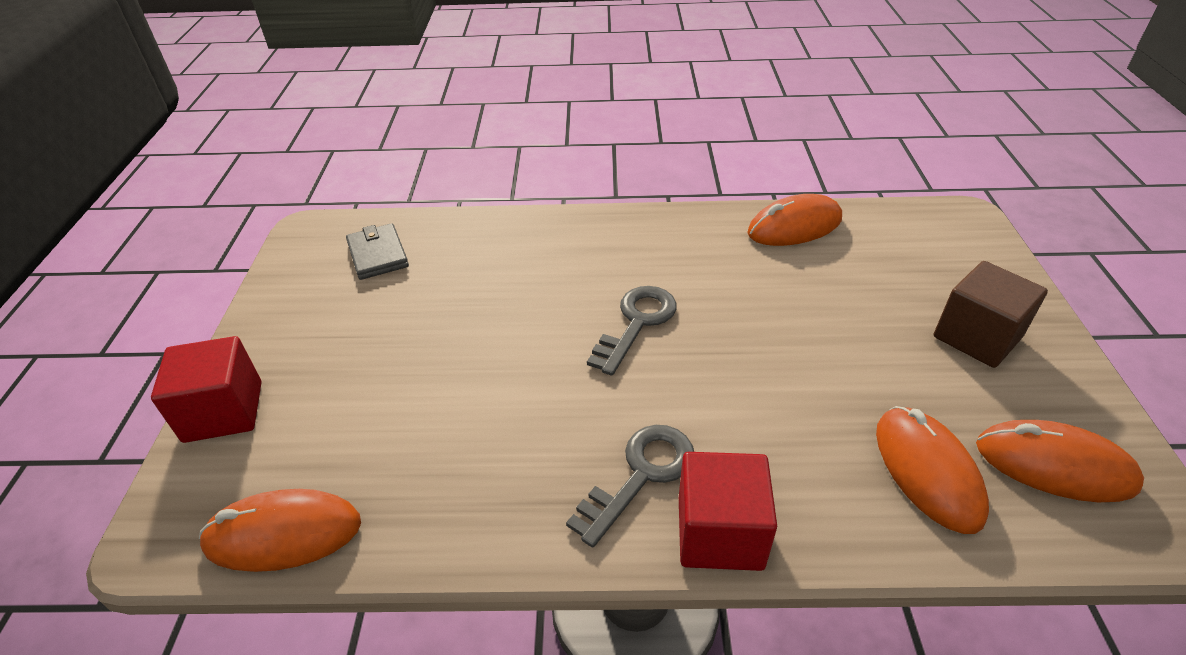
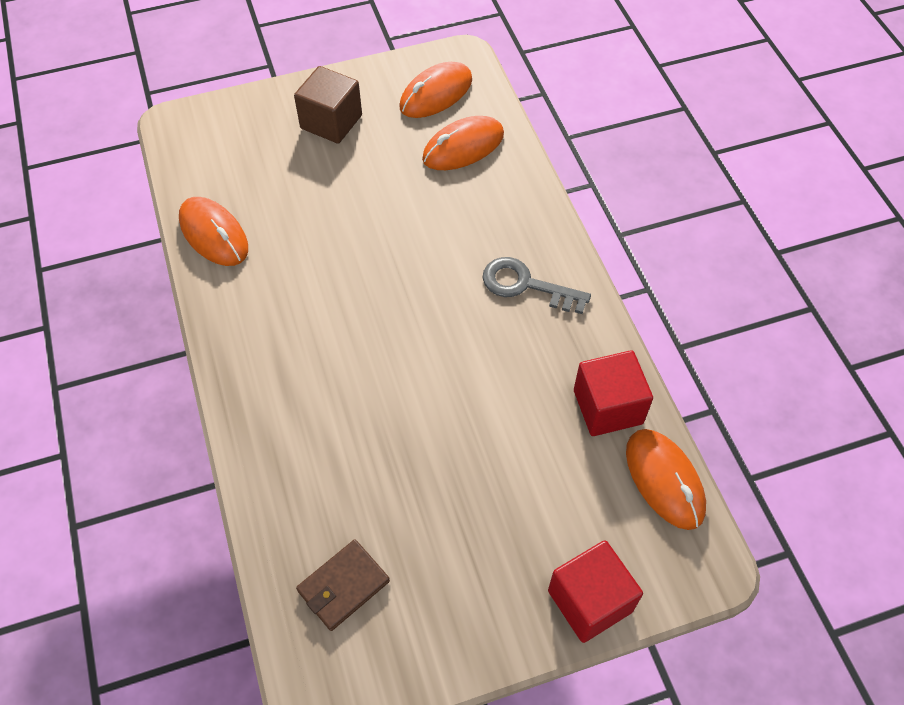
camera: 110 degrees left, 15 degrees up
grey wallet [346,223,409,280] -> brown wallet [296,539,390,631]
grey key [587,286,677,376] -> none
red cube [679,452,777,571] -> red cube moved to [574,350,653,436]
orange mouse [976,420,1144,502] -> orange mouse turned 45 degrees clockwise [399,62,472,118]

